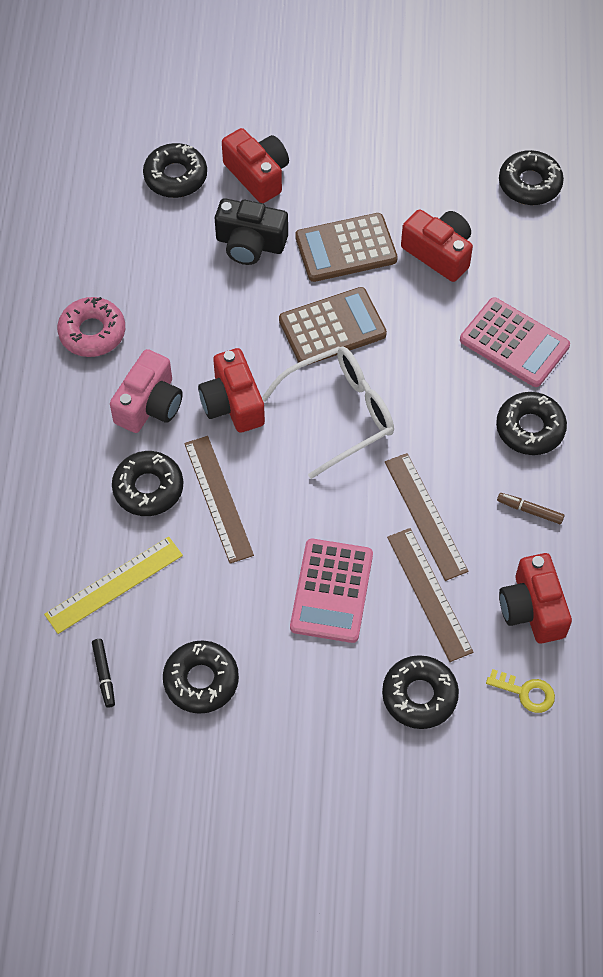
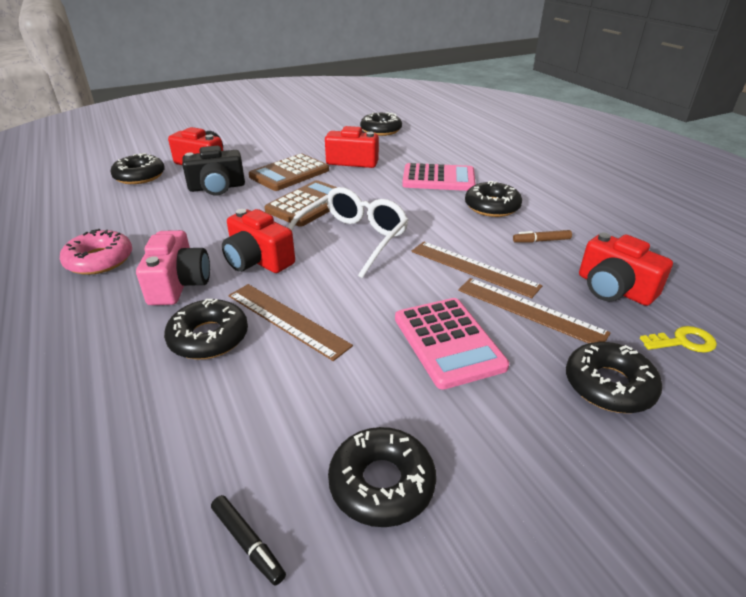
camera: 30 degrees left, 25 degrees down
yellow ruler [44,537,183,634] -> none

